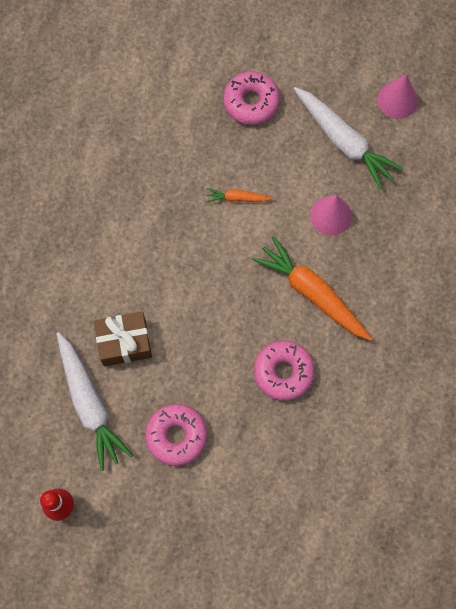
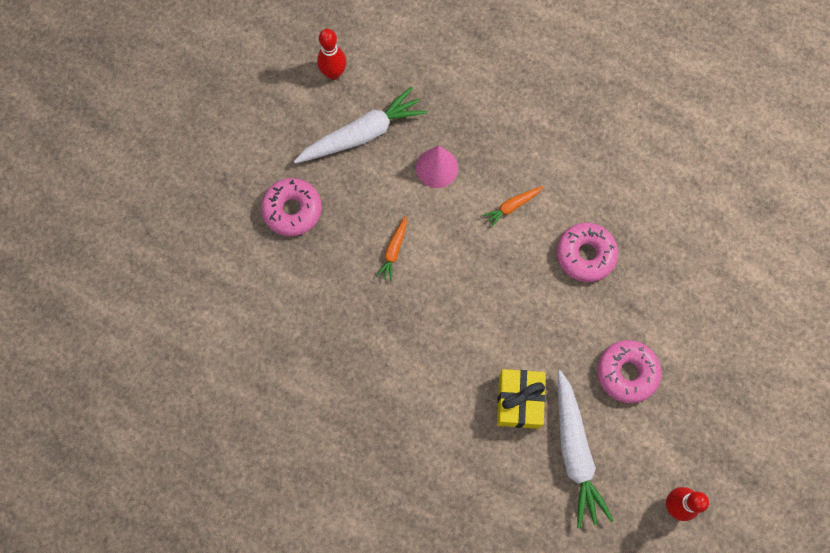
camera: 75 degrees left, 0 degrees up
white carrot [56,332,133,471] -> white carrot turned 90 degrees clockwise [558,370,614,529]
brown gift [94,312,152,366] -> yellow gift [497,369,546,429]
orange carrot [252,236,372,341] -> orange carrot [482,186,543,228], size x0.48
pink cone [377,74,418,119] -> red bowling pin [317,29,346,80]

